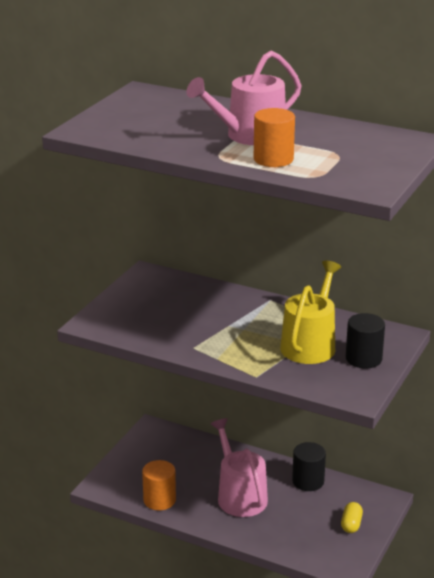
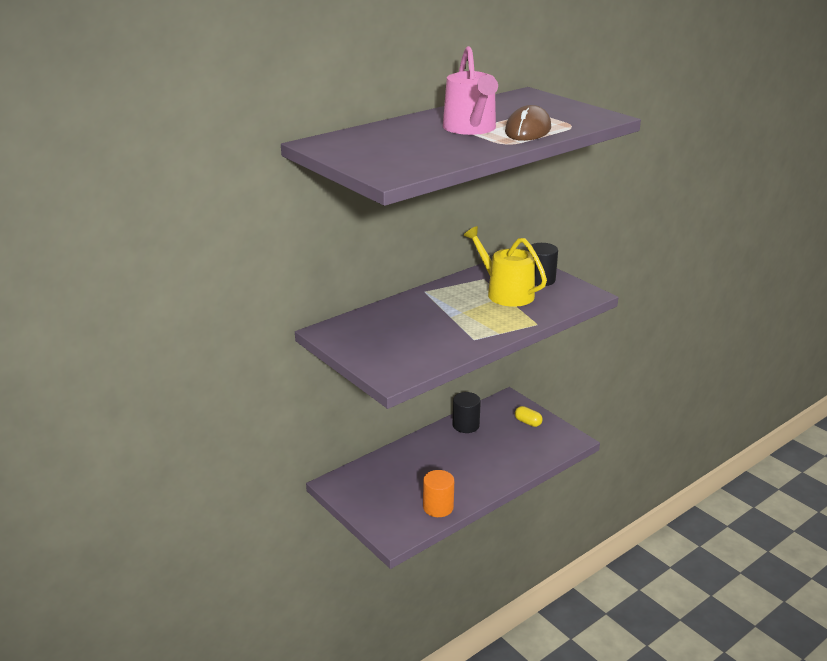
camera: 65 degrees left, 0 degrees up
pink watering can [211,418,268,517] -> none
orange cylinder [254,108,295,167] -> brown mouse [505,105,551,141]

